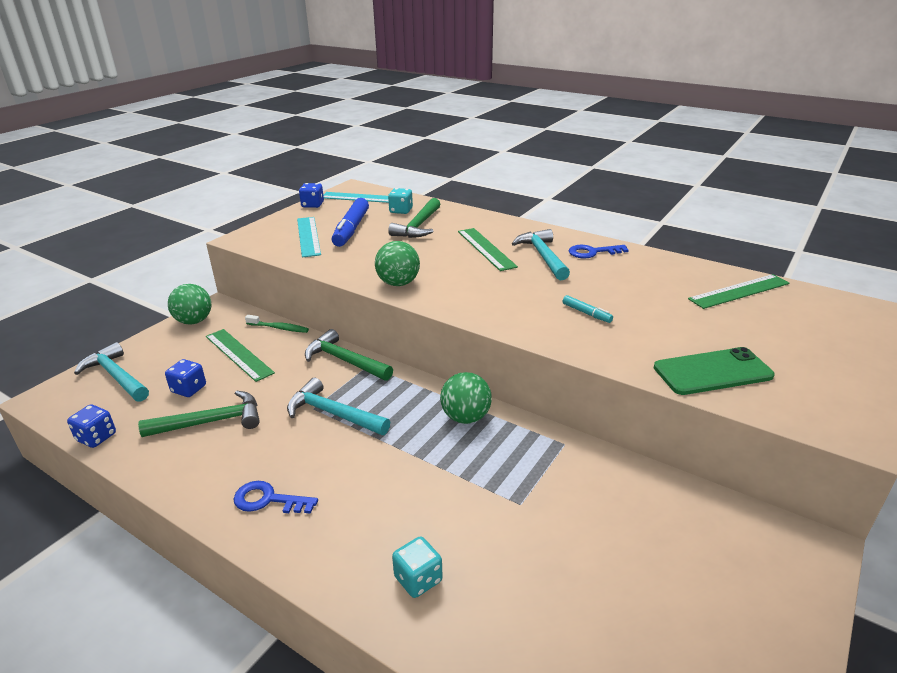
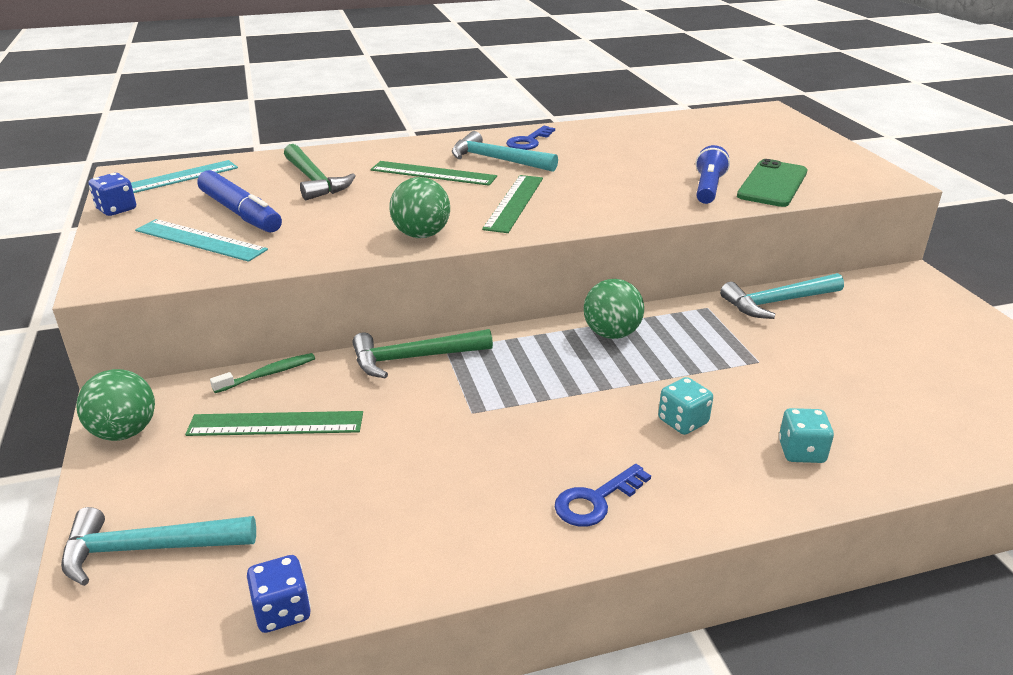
camera: 50 degrees left, 0 degrees up
green hammer [138,391,260,437] -> none
blue dice [165,359,206,397] -> none
turquoise hammer [287,378,390,435] -> turquoise hammer moved to [720,273,844,319]
turquoise dice [388,188,413,214] -> turquoise dice moved to [658,377,713,435]
turquoise marker [563,295,613,323] -> none
green ruler [688,274,789,309] -> green ruler moved to [482,175,543,233]
none -> blue flashlight [696,145,730,204]

